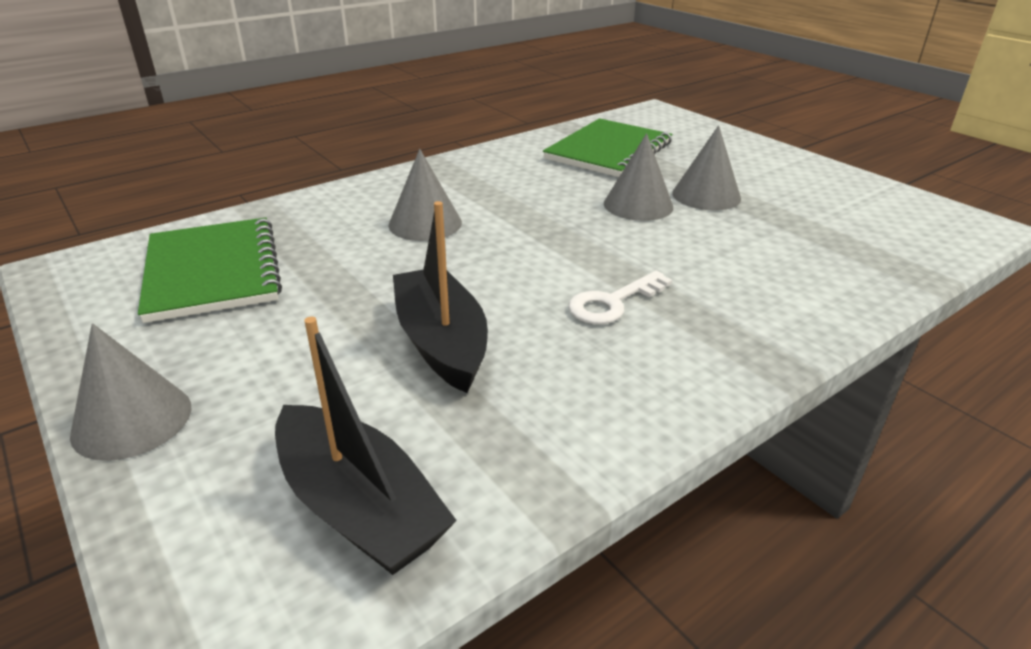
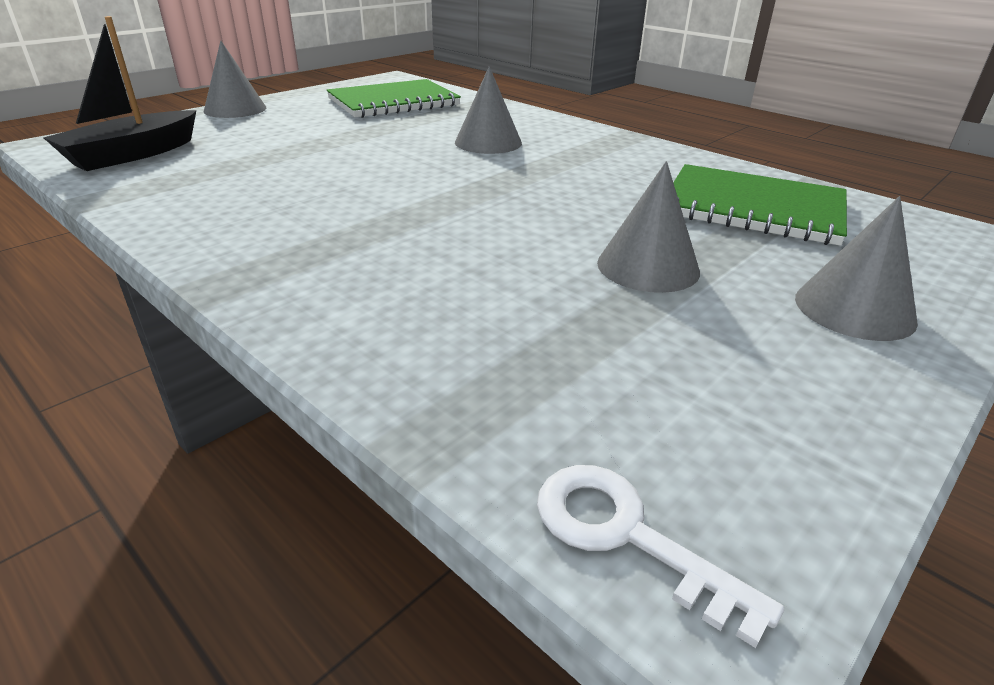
camera: 80 degrees right, 0 degrees up
black boat [393,201,488,393] -> none
white key [568,271,672,324] -> white key moved to [537,465,784,648]
grey cone [604,133,673,221] -> grey cone moved to [795,196,918,341]

